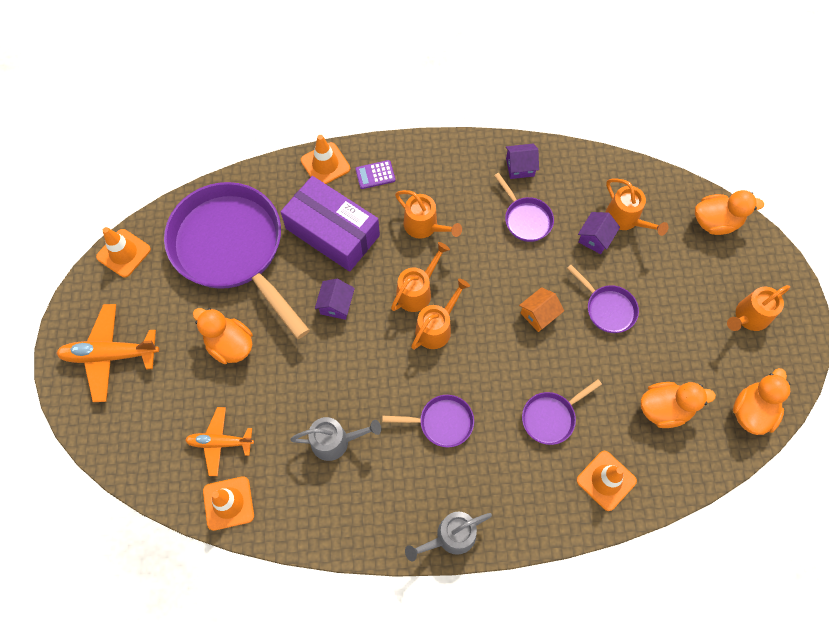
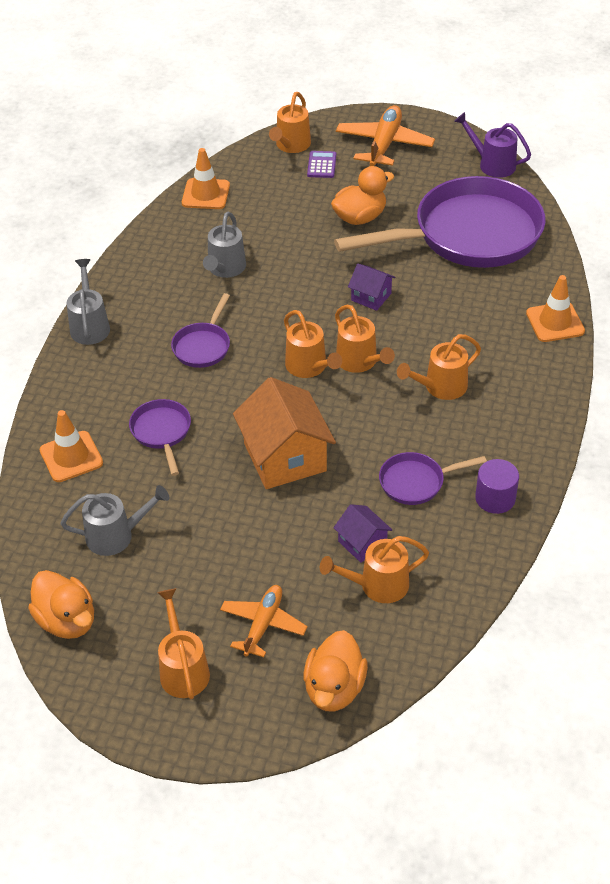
camera: 110 degrees right, 20 degrees down
orange traffic cone [96,227,151,277] -> purple watering can [454,112,531,178]
orange plane [185,407,254,476] -> orange plane moved to [220,585,308,657]
purple box [281,176,380,272] -> none
purple calculator [355,160,396,189] -> purple calculator moved to [307,151,336,178]
purple house [506,144,539,179] -> purple cylinder [475,459,519,514]
orange house [519,287,564,332] -> orange house [233,377,336,489], size x1.97
purple pan [567,265,639,333] -> none
orange duck [641,382,716,428] -> grey watering can [61,485,169,556]
none -> orange watering can [269,92,311,153]

